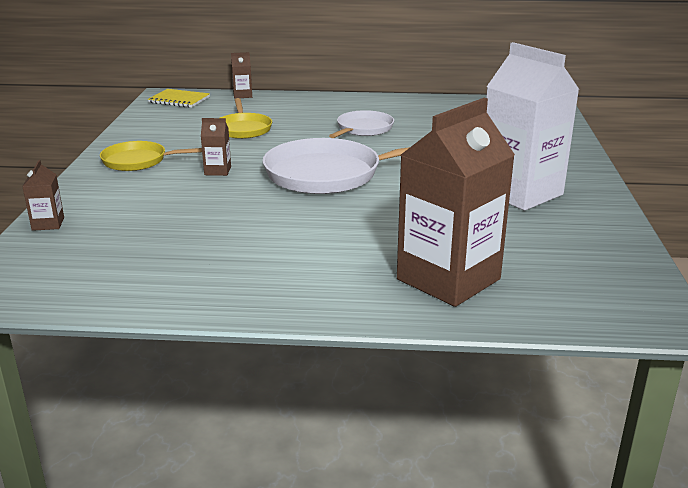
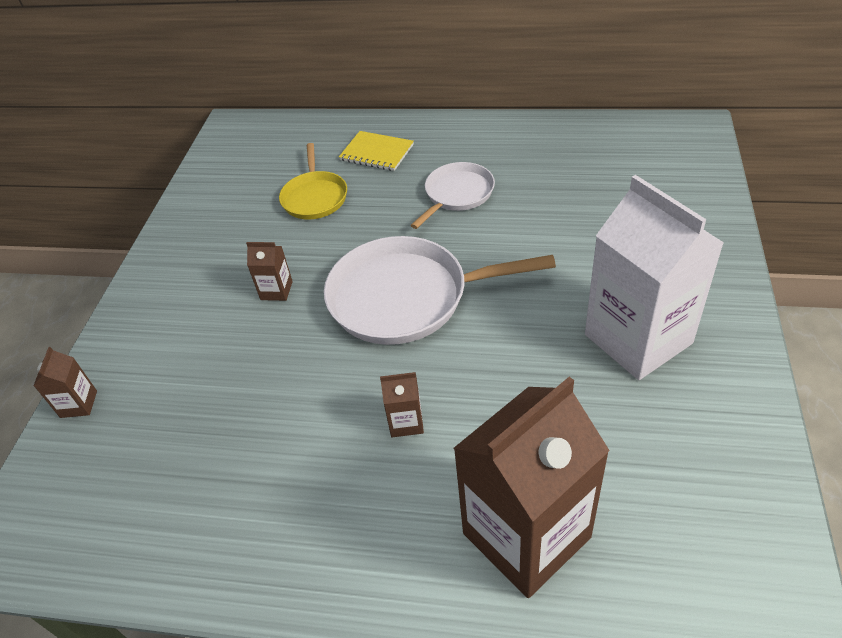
camera: 10 degrees right, 20 degrees up
yellow pan [100,141,202,171] -> none
yellow notebook [148,89,210,108] -> yellow notebook moved to [339,131,414,171]
brown carton [231,52,252,99] -> brown carton moved to [380,372,424,437]

